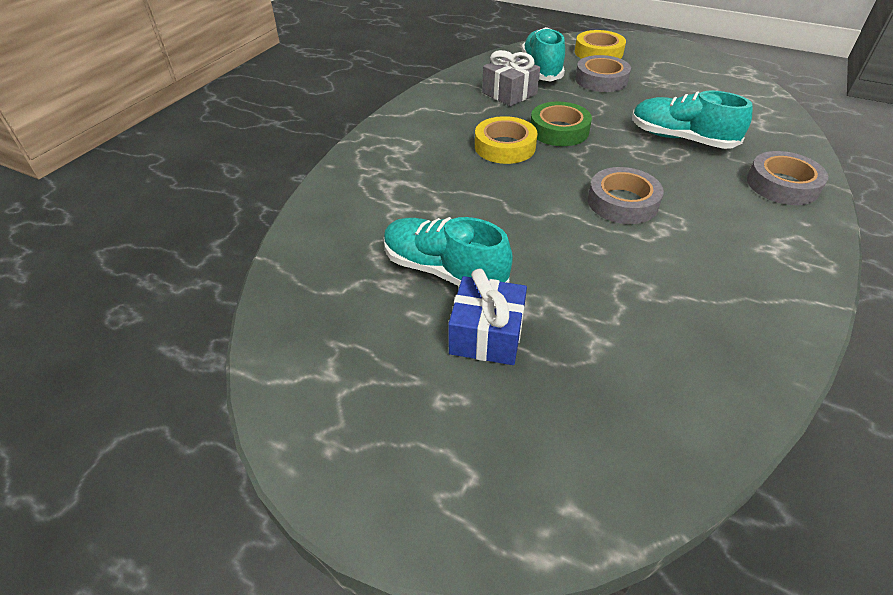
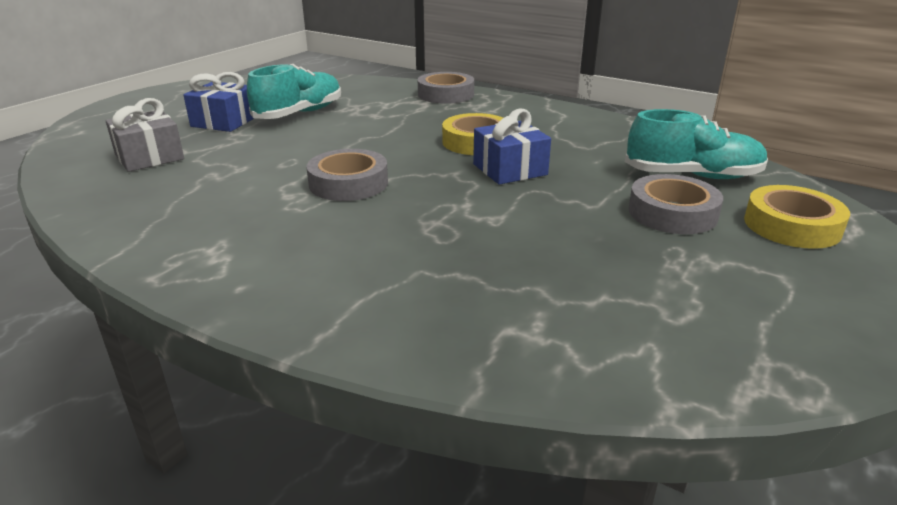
camera: 95 degrees right, 15 degrees down
grey gift [482,50,540,106] -> grey gift moved to [106,98,184,172]
green tape [530,101,592,146] -> blue gift [473,109,551,185]
turquoise shoe [632,90,753,149] -> none
grey tape [747,151,828,205] -> grey tape moved to [418,72,474,104]

